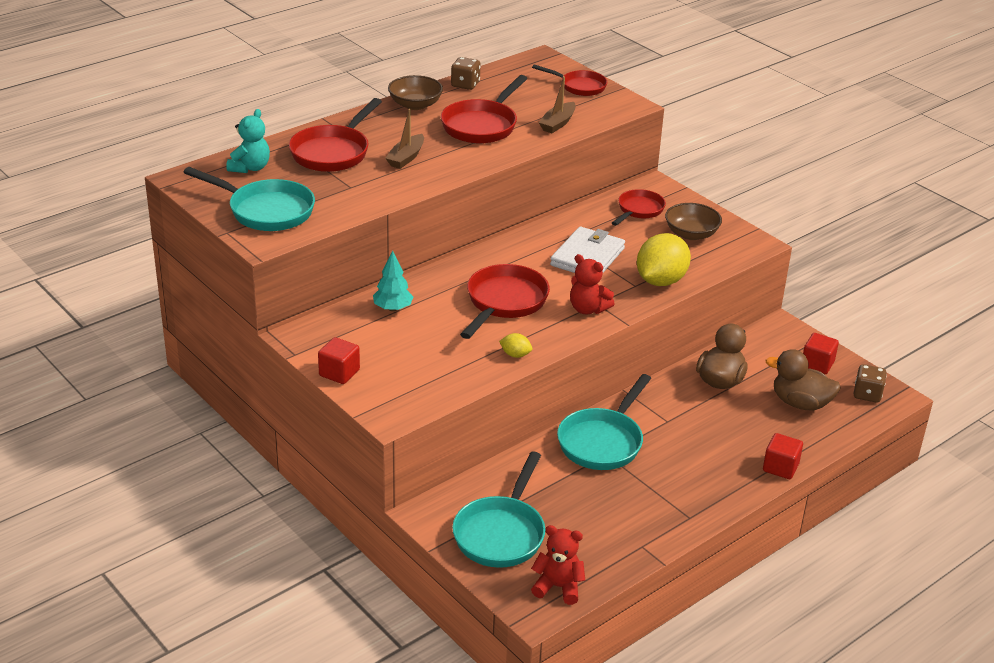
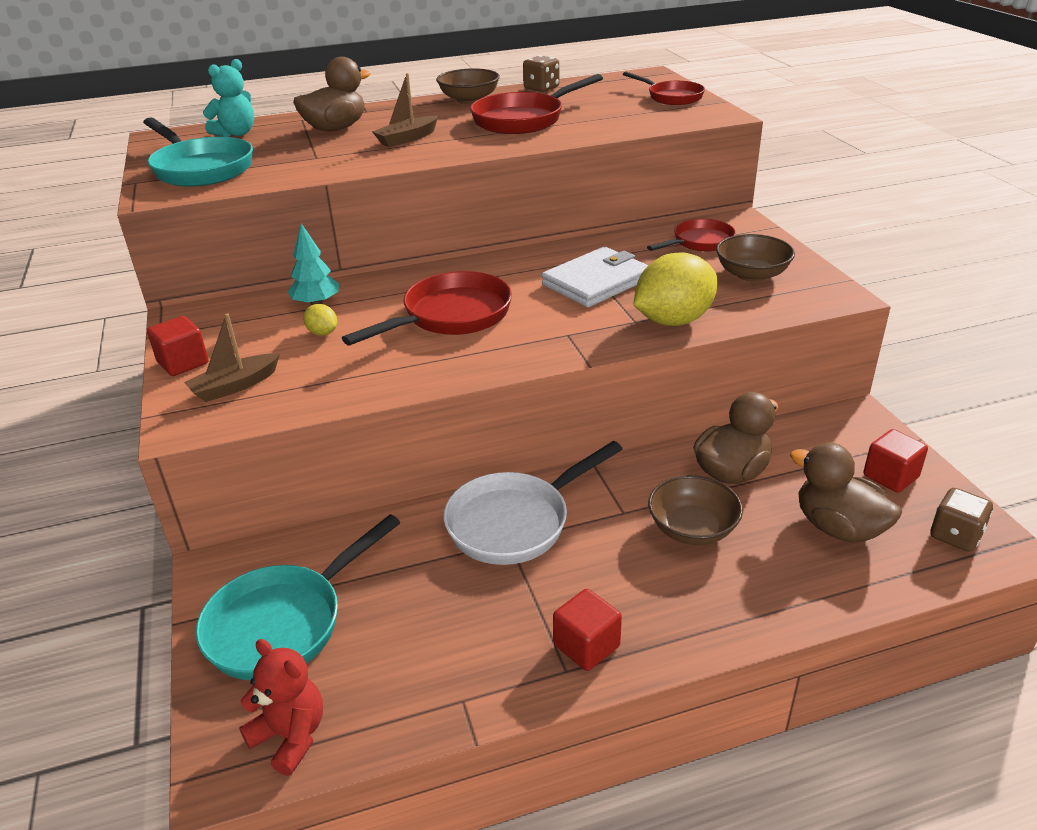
camera: 25 degrees right, 0 degrees up
red pan [289,98,382,172] -> brown duck [293,57,371,131]
yellow lemon [499,333,532,358] -> yellow lemon moved to [303,304,337,335]
brown boat [539,76,576,133] -> brown boat moved to [184,313,280,402]
turquoise pan [557,374,651,470] -> white pan [444,441,622,565]
red teddy bear [570,254,614,314] -> none
red cube [763,433,803,479] -> red cube moved to [553,589,622,671]
none -> brown bowl [648,475,743,545]

